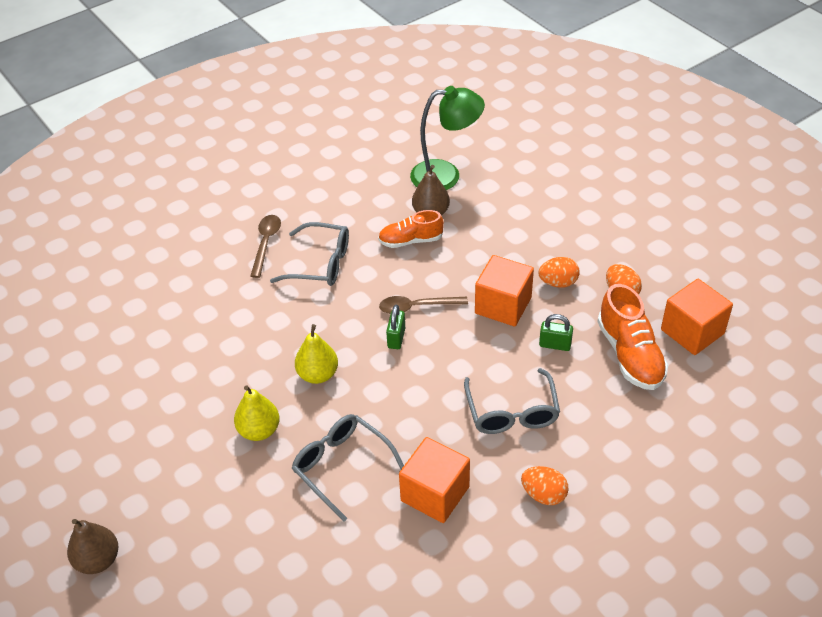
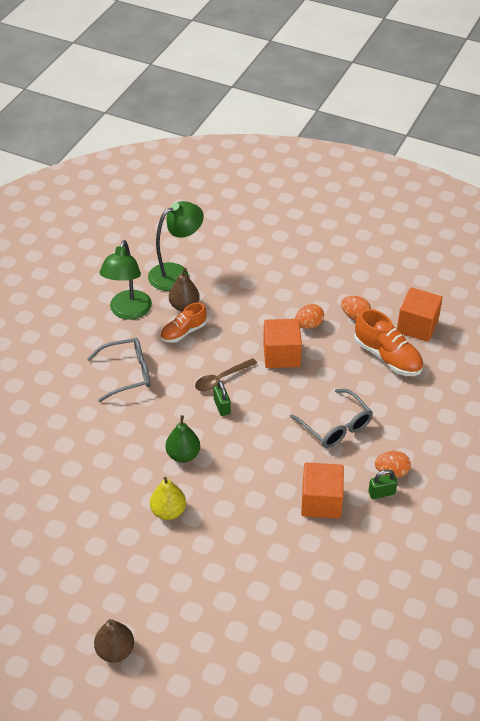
camera: 30 degrees left, 0 degrees up
brown spoon [250,215,281,278] -> none
grey glasses [292,414,404,522] -> none
yellow pear [295,324,338,384] -> green pear [165,415,200,463]
green padlock [539,314,573,351] -> green padlock moved to [368,469,398,499]
none -> green lamp [99,240,152,320]

